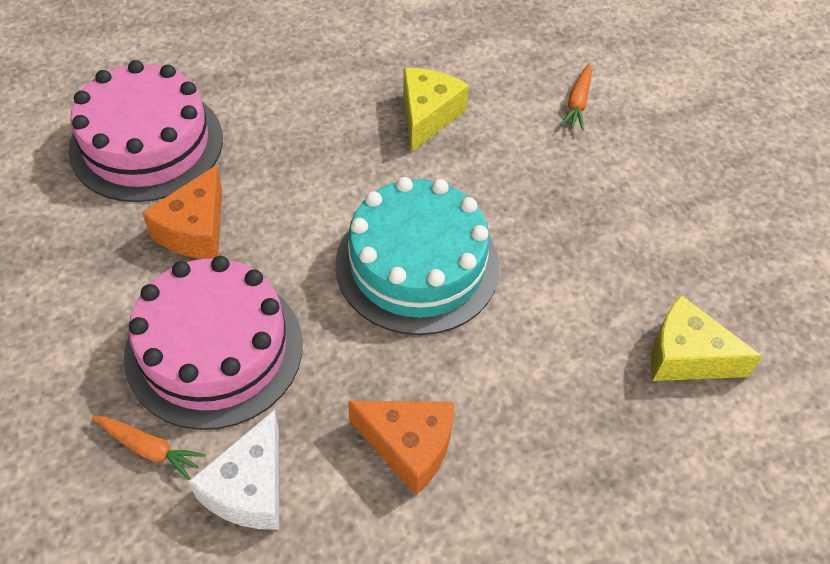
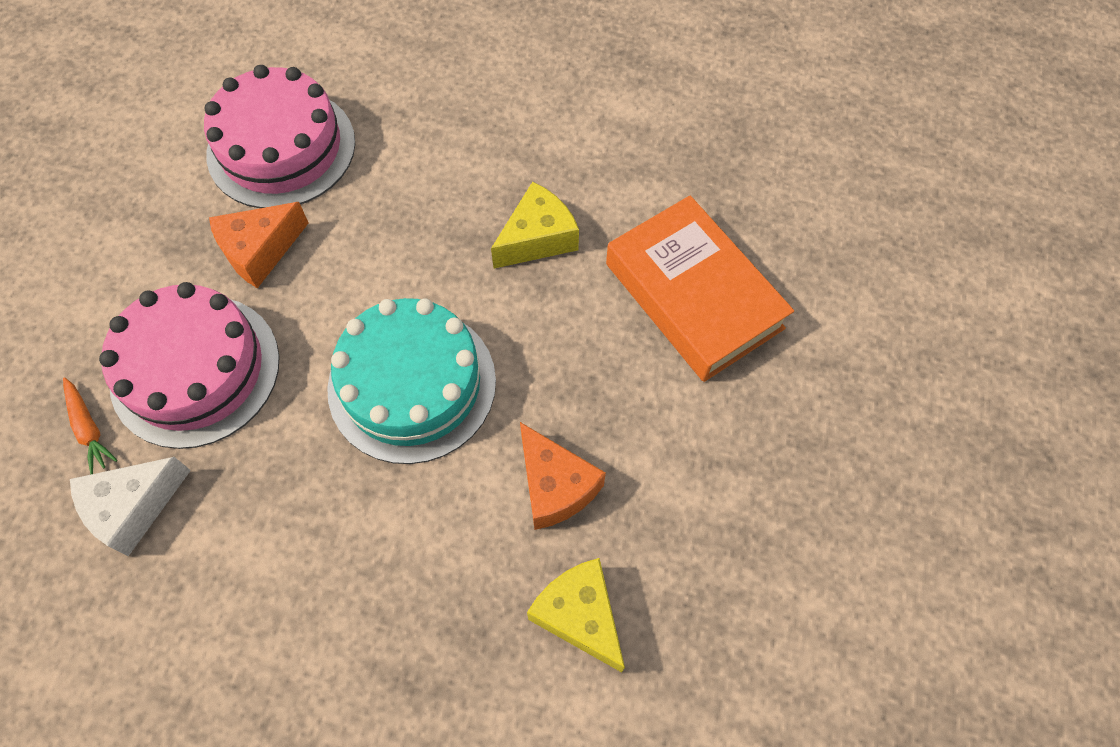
camera: 35 degrees right, 10 degrees up
orange cheese [348,401,454,495] -> orange cheese moved to [520,422,606,530]
orange carrot [561,63,592,131] -> orange book [606,195,794,382]

